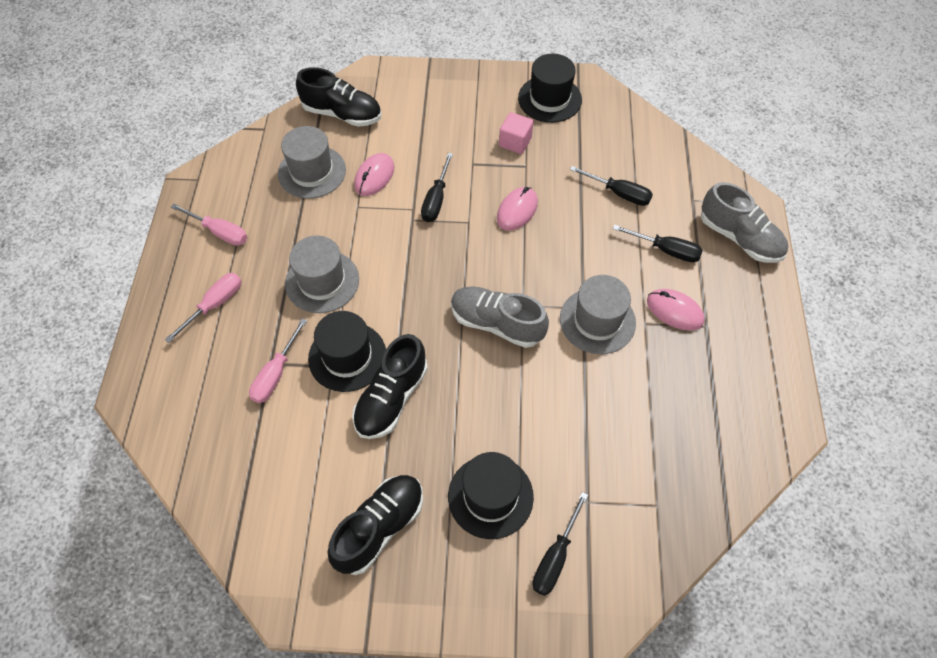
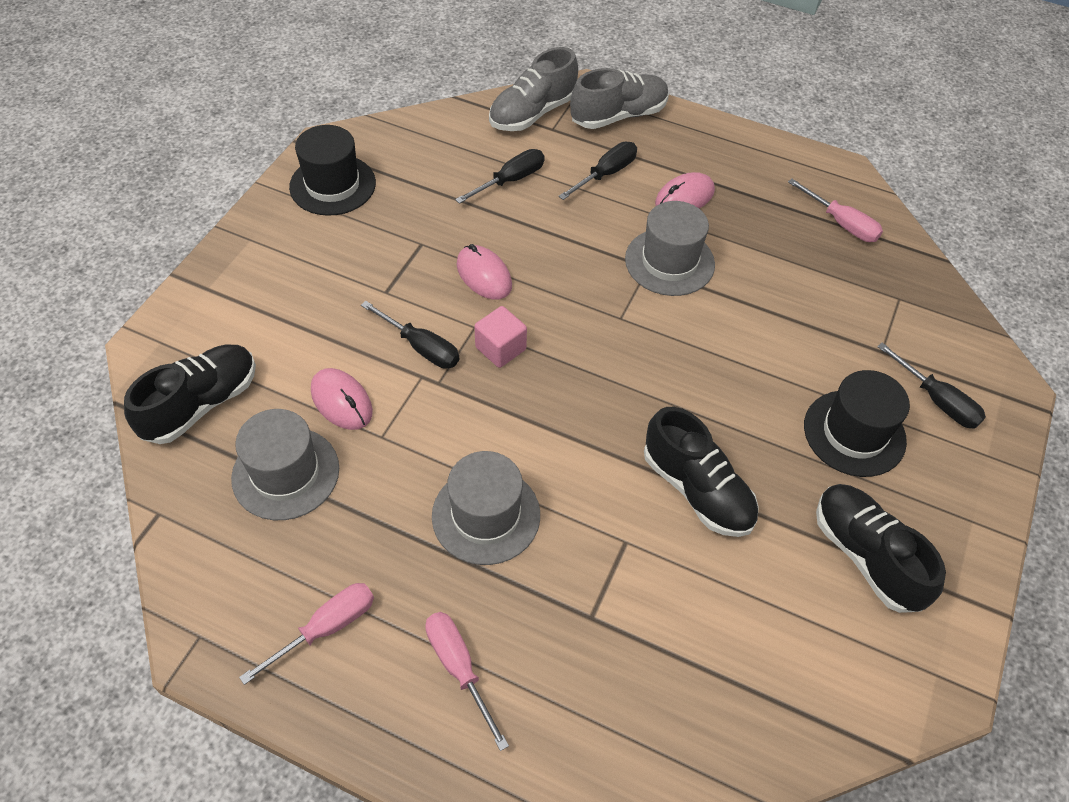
camera: 70 degrees left, 5 degrees down
pink screwdriver [249,319,307,403] -> pink screwdriver moved to [788,179,883,242]
black hat [308,311,386,392] -> none
grey shoe [451,286,549,348] -> grey shoe moved to [489,47,578,131]
pink cube [499,112,533,154] -> pink cube moved to [474,306,527,368]

